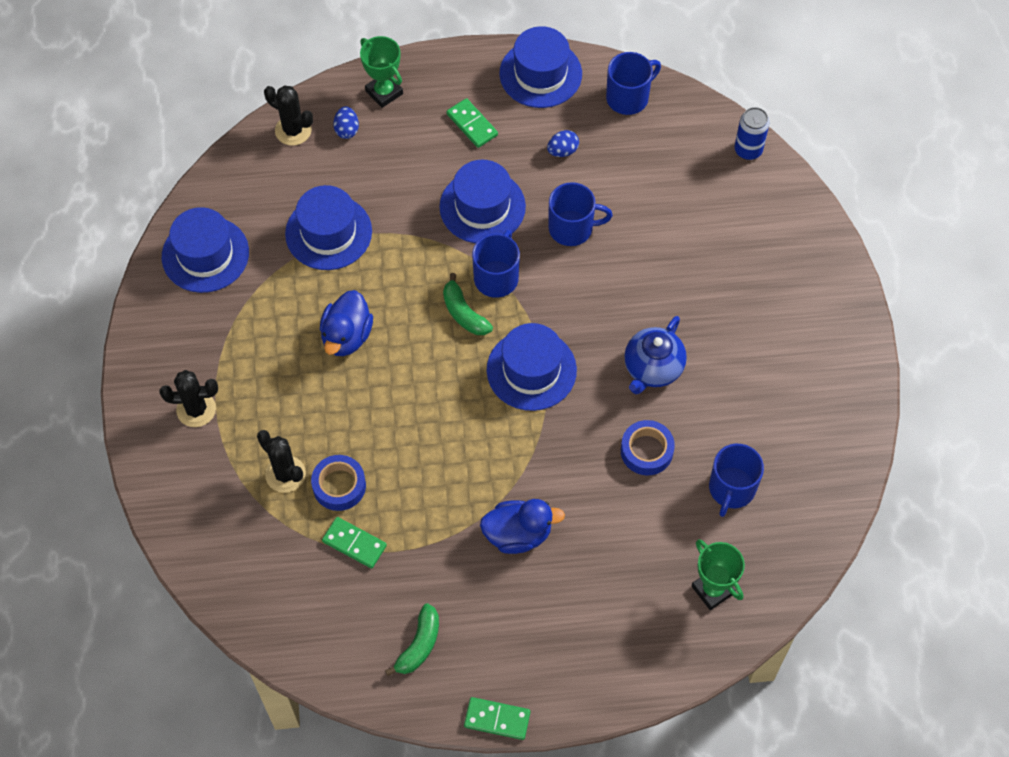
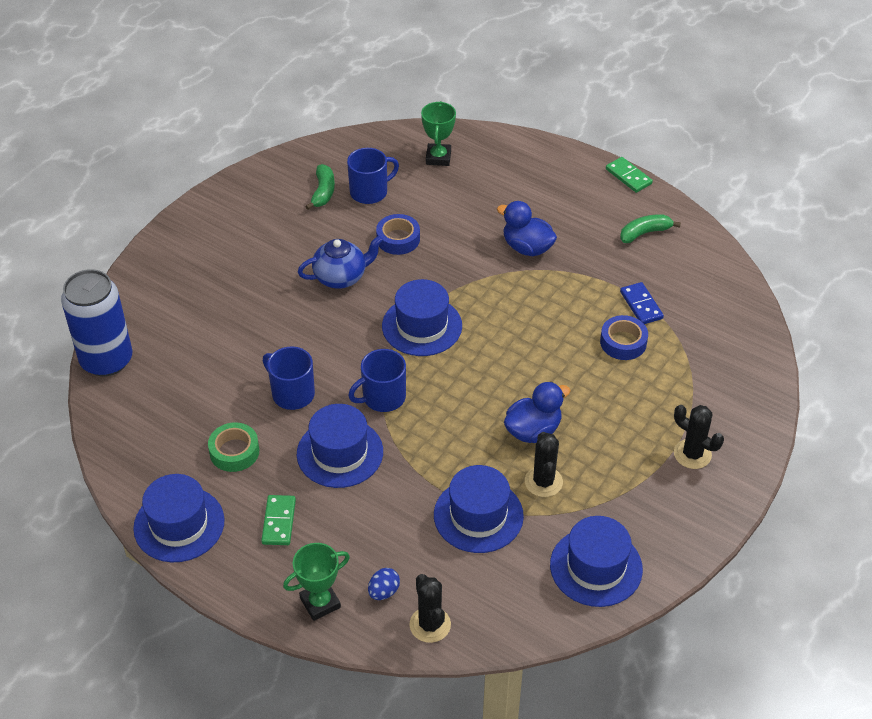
camera: 140 degrees left, 15 degrees down
black cactus [257,430,306,493] -> black cactus moved to [525,432,563,497]
green domino [322,517,387,569] -> blue domino [620,282,664,324]
green trophy [360,36,403,108] -> green trophy turned 60 degrees clockwise [283,543,350,621]
green banana [443,273,493,335] -> green banana moved to [305,164,335,210]
blue egg [547,130,579,157] -> green tape [208,423,259,472]
blue mug [606,52,661,115] -> none
blue can [735,107,770,160] -> blue can [61,269,133,377], size x1.92

